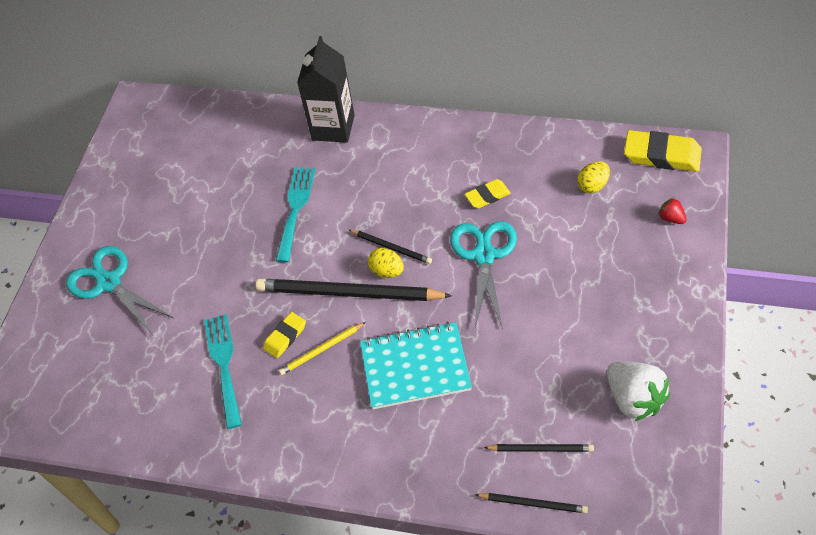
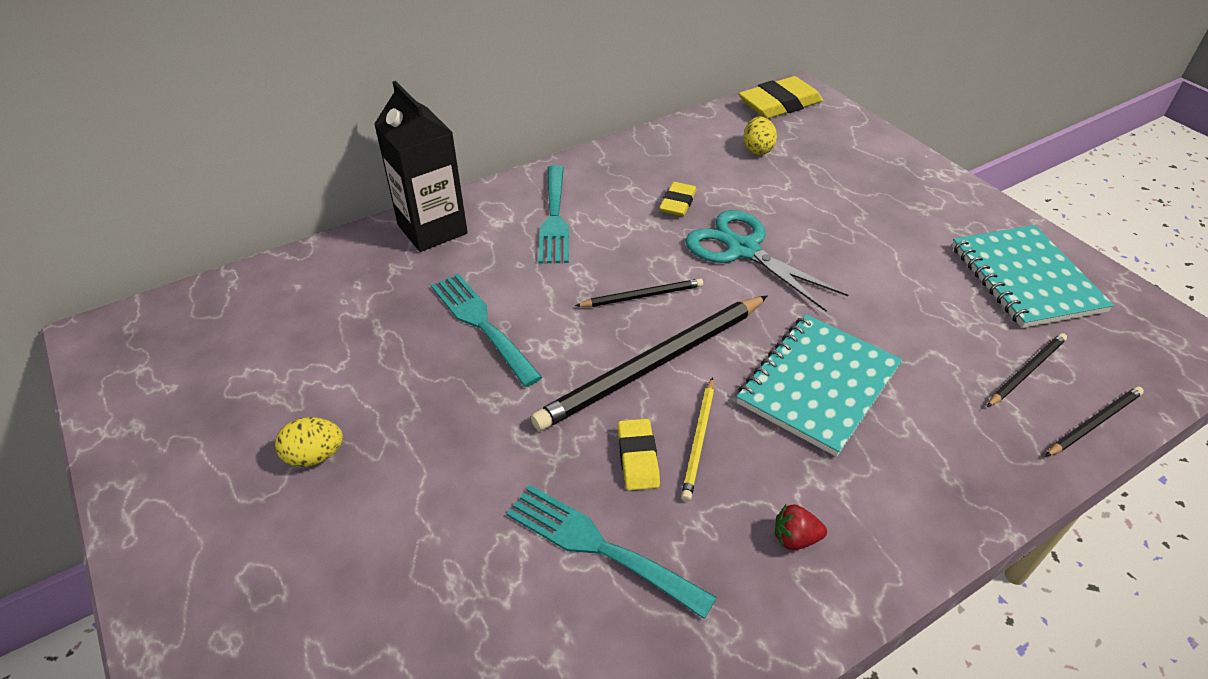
camera: 50 degrees left, 10 degrees down
turquoise scissors [66,246,173,334] -> none
yellow egg [368,248,404,278] -> yellow egg moved to [275,417,343,467]
white strawberry [607,361,670,421] -> turquoise notebook [952,225,1114,328]
red strawberry [658,198,687,224] -> red strawberry moved to [775,504,827,550]
none -> turquoise fork [538,165,569,264]

